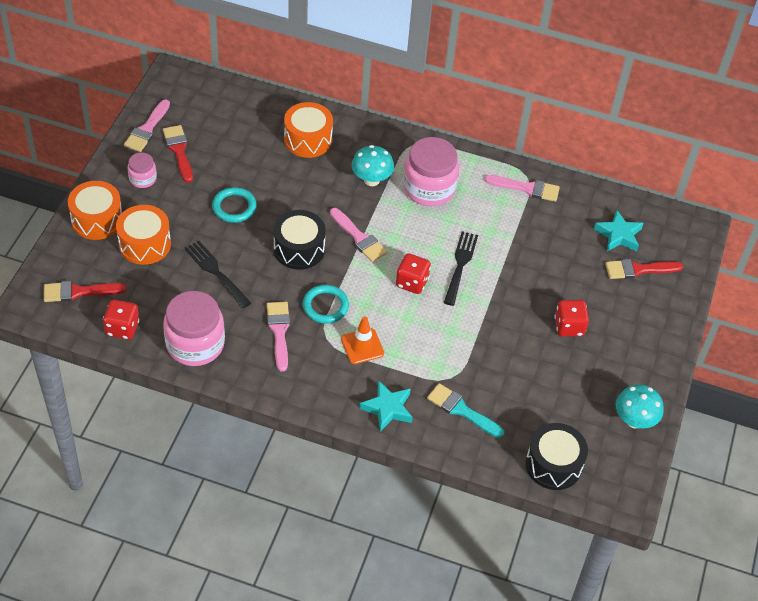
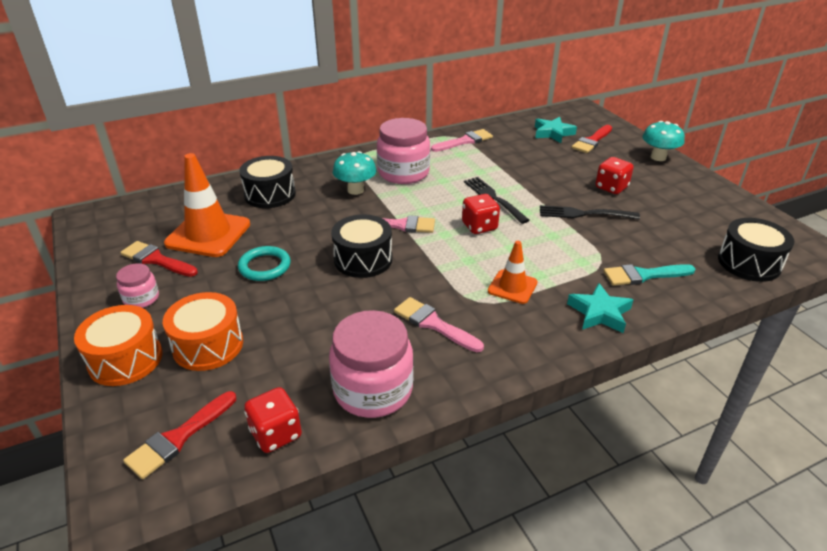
camera: 40 degrees left, 15 degrees down
pink brush [124,99,170,152] -> none
black fork [185,241,251,308] -> black fork moved to [540,205,640,219]
orange drum [284,102,333,158] -> black drum [239,156,296,208]
turquoise ring [303,285,349,324] -> none
turquoise mushroom [616,384,664,428] -> turquoise mushroom moved to [642,121,685,161]
none -> orange traffic cone [164,153,250,257]

